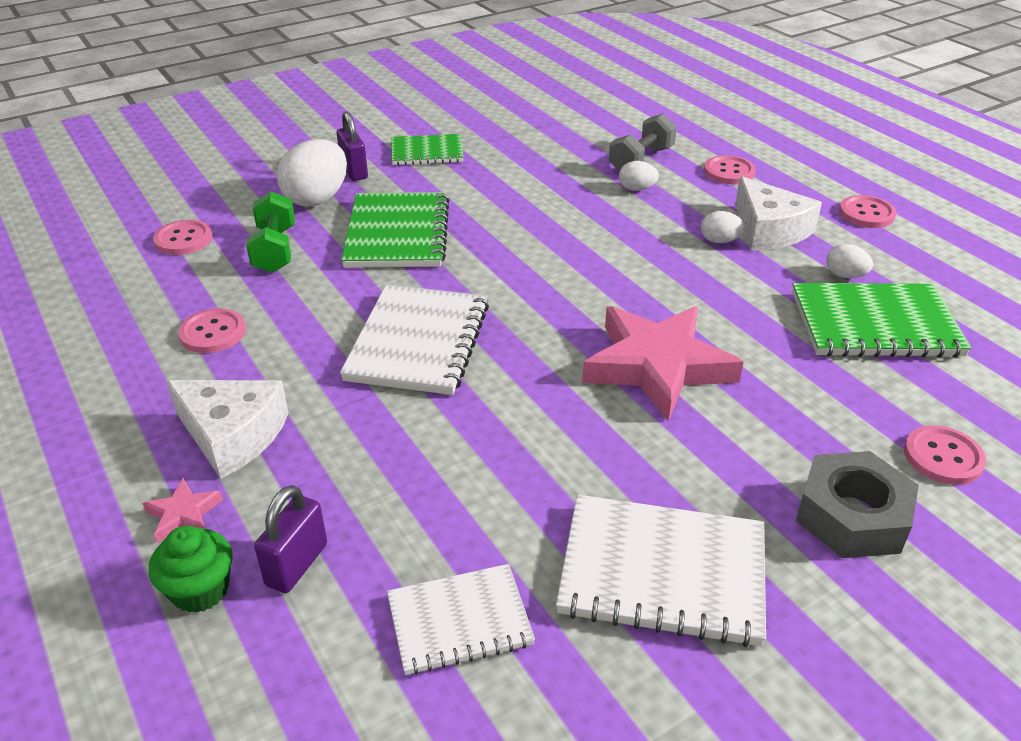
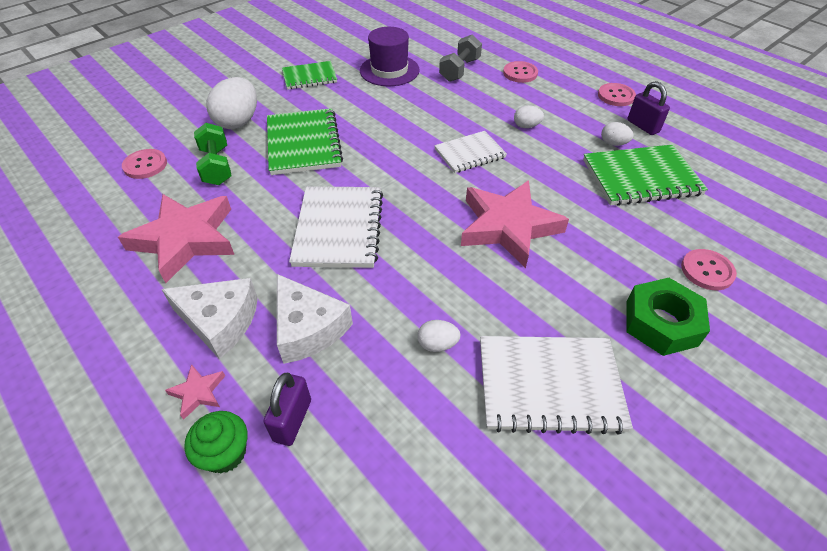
camera: 10 degrees left, 10 degrees up
pink button [178,308,246,353] -> pink star [118,194,234,283]
purple padlock [337,111,368,181] -> purple padlock moved to [628,81,670,135]
white notebook [387,564,535,675] -> white notebook moved to [434,131,507,173]
white egg [619,161,659,191] -> white egg moved to [417,320,461,352]
white cheese [735,176,822,250] -> white cheese moved to [277,274,353,364]
grey nut [796,451,919,558] -> green nut [626,278,710,356]
none -> purple hat [360,27,420,86]

